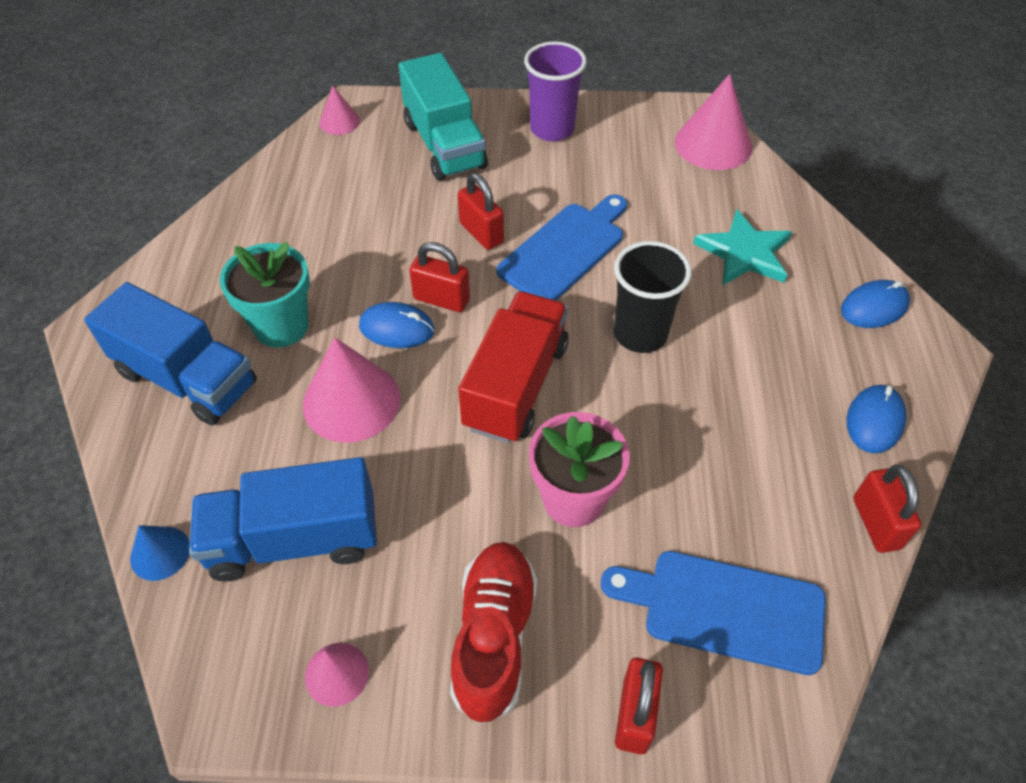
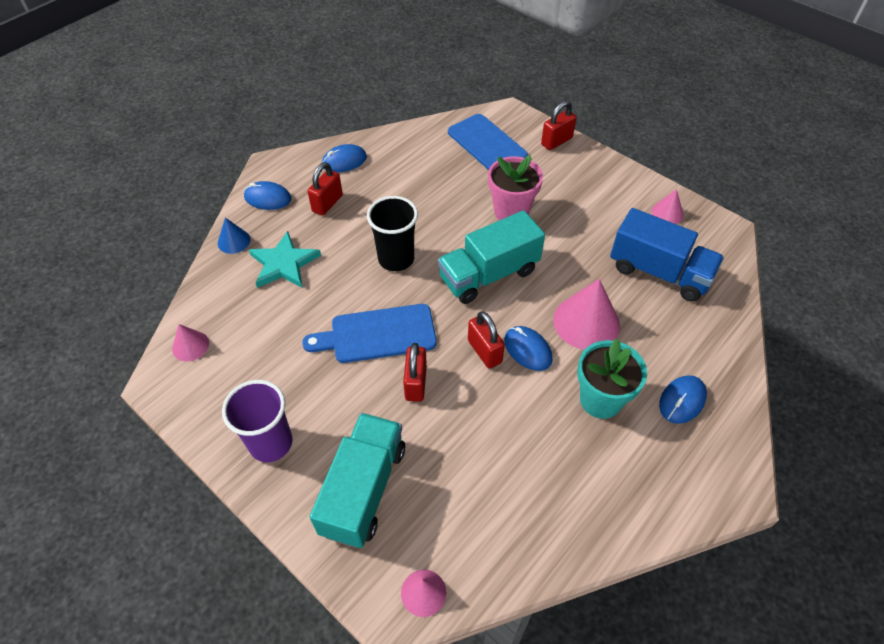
camera: 140 degrees left, 0 degrees up
blue truck [84,282,257,425] -> blue mouse [659,375,707,424]
blue cone [130,525,190,581] -> blue cone moved to [218,218,251,254]
red shoe [450,542,538,724] -> none
red truck [458,291,569,443] -> turquoise truck [438,210,545,304]
pink cone [675,74,752,170] -> pink cone [172,324,209,361], size x0.54
red padlock [853,465,921,553] -> red padlock moved to [307,162,343,216]

